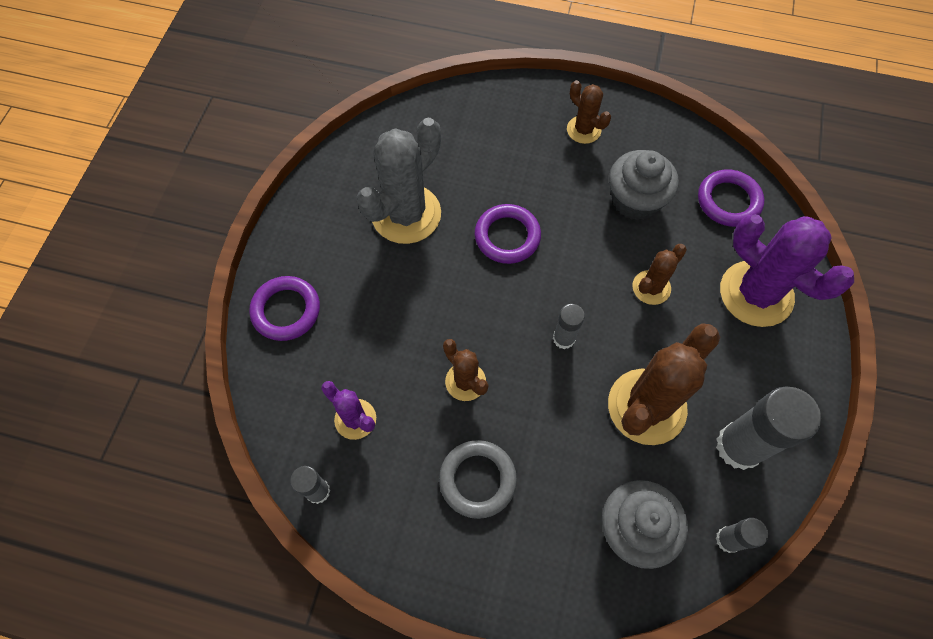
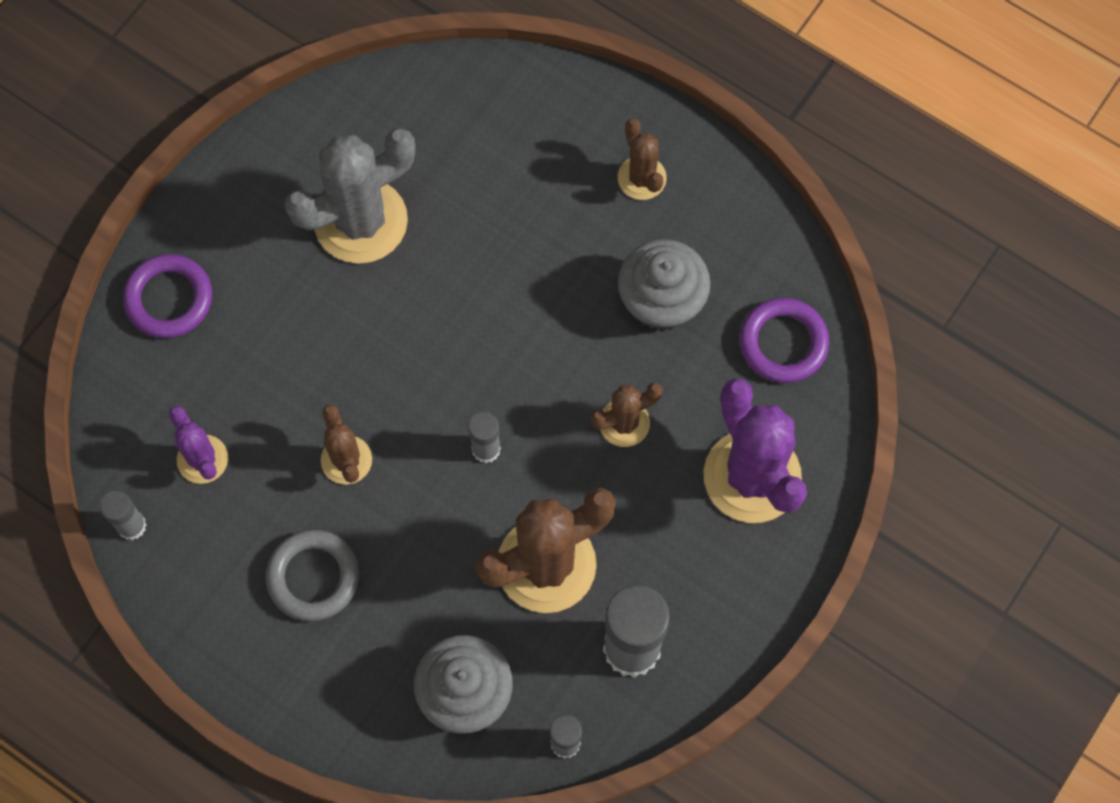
camera: 20 degrees right, 5 degrees up
purple ring [474,204,541,264] -> none

